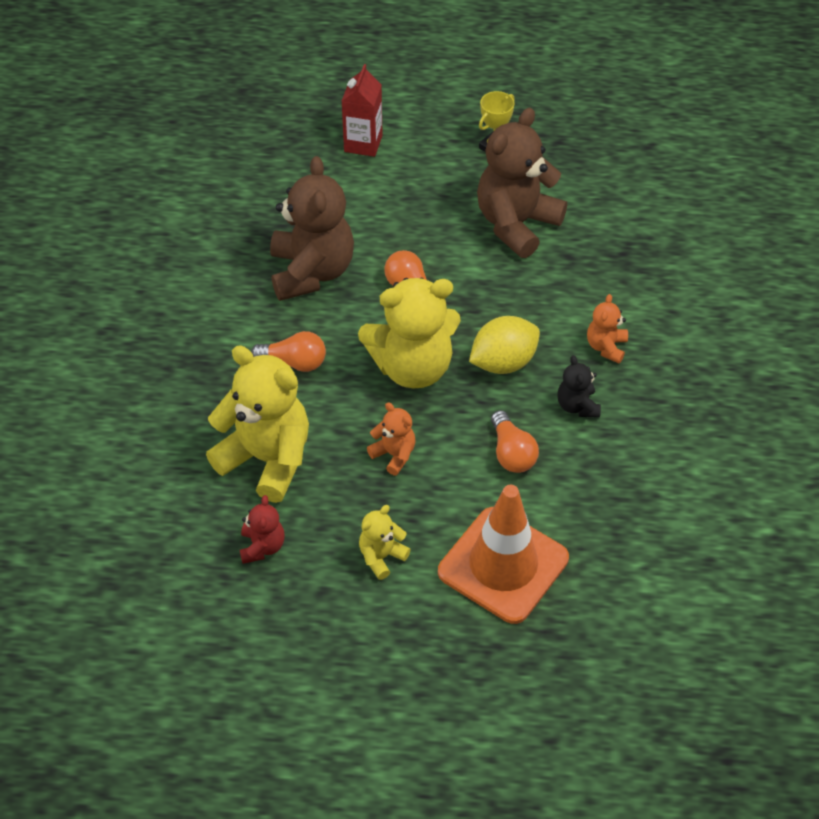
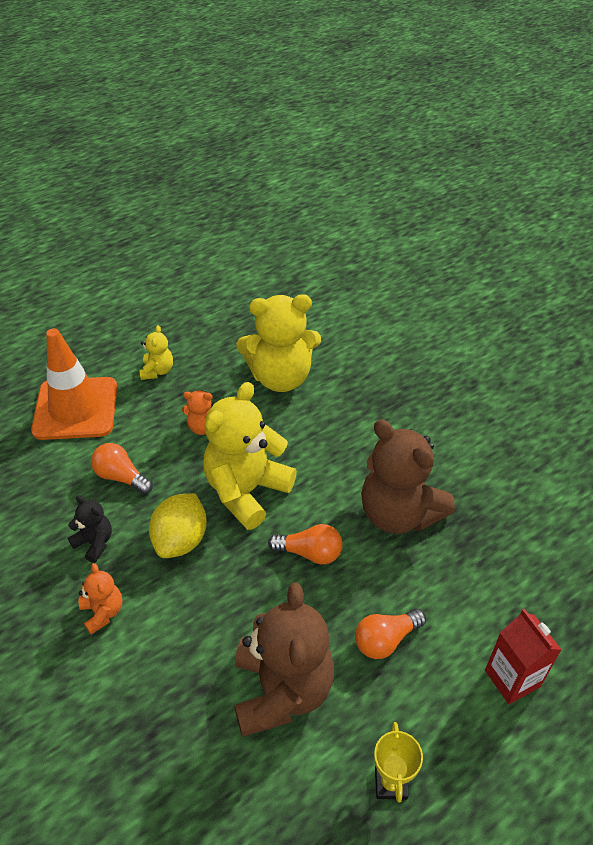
camera: 140 degrees right, 5 degrees down
red teddy bear [240,495,285,564] -> none
orange light bulb [251,331,326,372] -> orange light bulb moved to [355,609,426,659]

